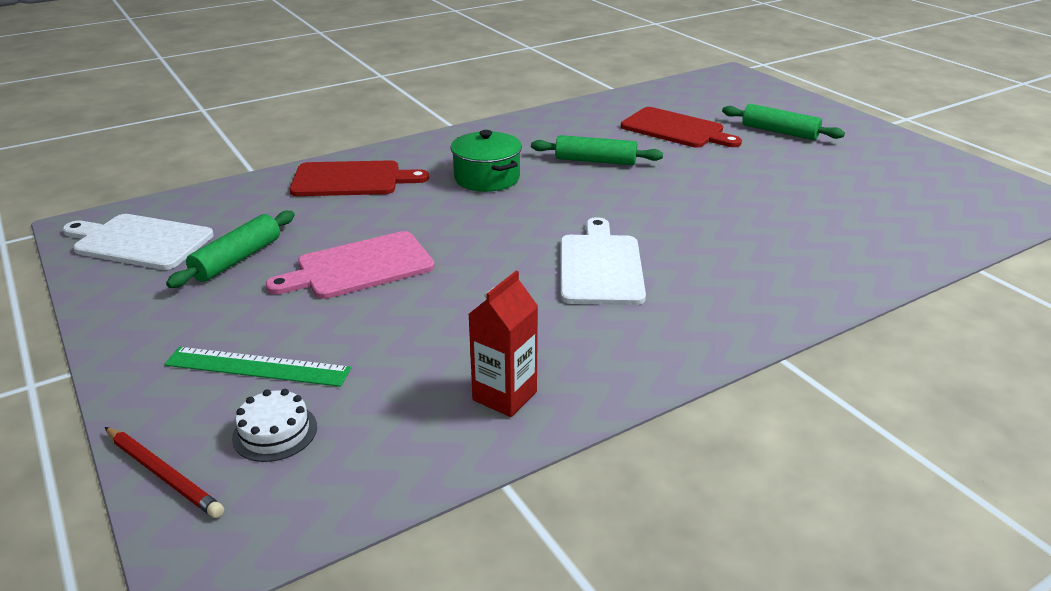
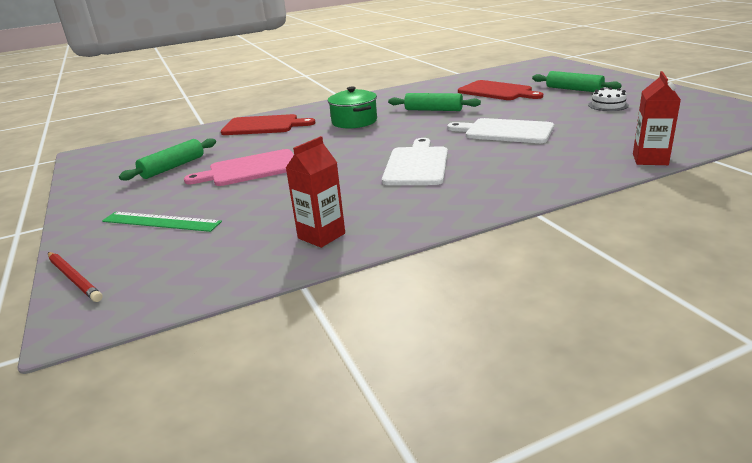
camera: 10 degrees right, 5 degrees down
white cutting board [63,214,214,270] -> white cutting board moved to [447,118,554,143]
white cake [232,389,317,462] -> white cake moved to [588,87,629,111]
none -> red carton [633,71,681,165]

